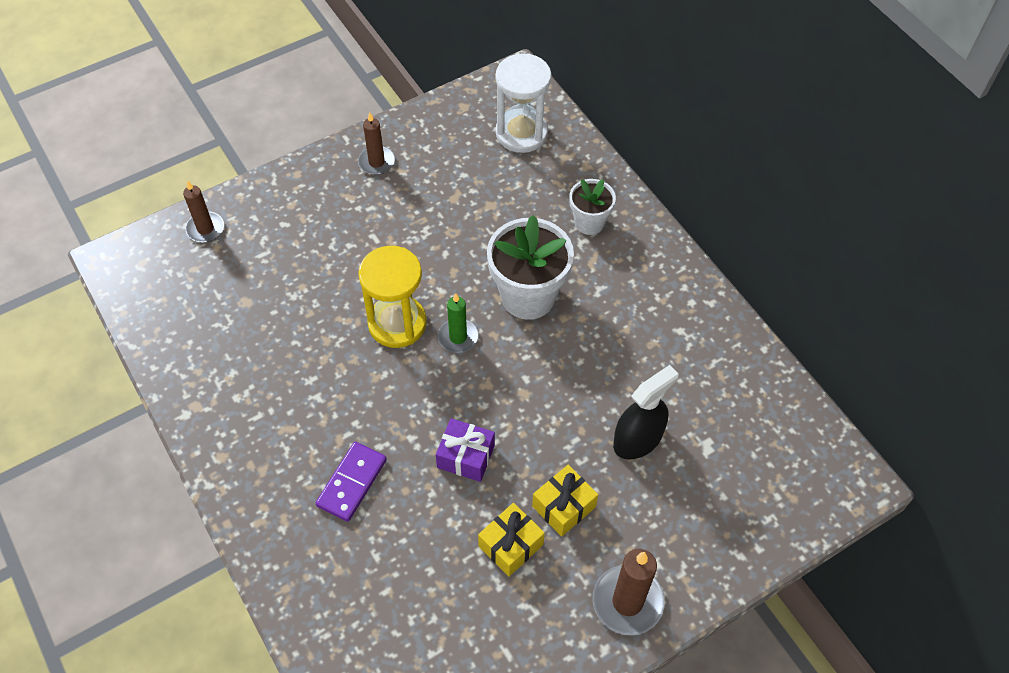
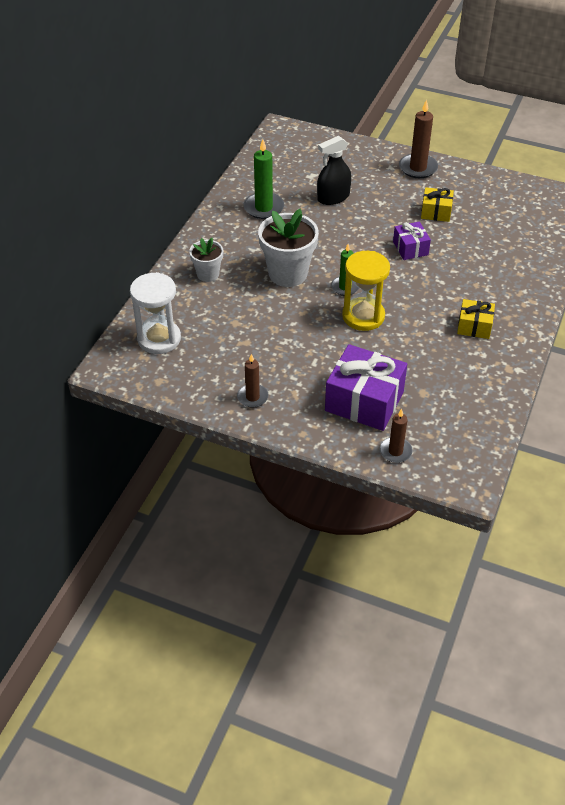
camera: 125 degrees left, 10 degrees down
purple domino [316,442,387,522] -> none
yellow gift [532,465,598,537] -> yellow gift moved to [457,299,495,339]
black spray bottle [613,365,679,460] -> black spray bottle turned 45 degrees counterclockwise [317,136,351,205]
none -> green candle [244,139,284,219]
none -> purple gift [325,344,407,431]

